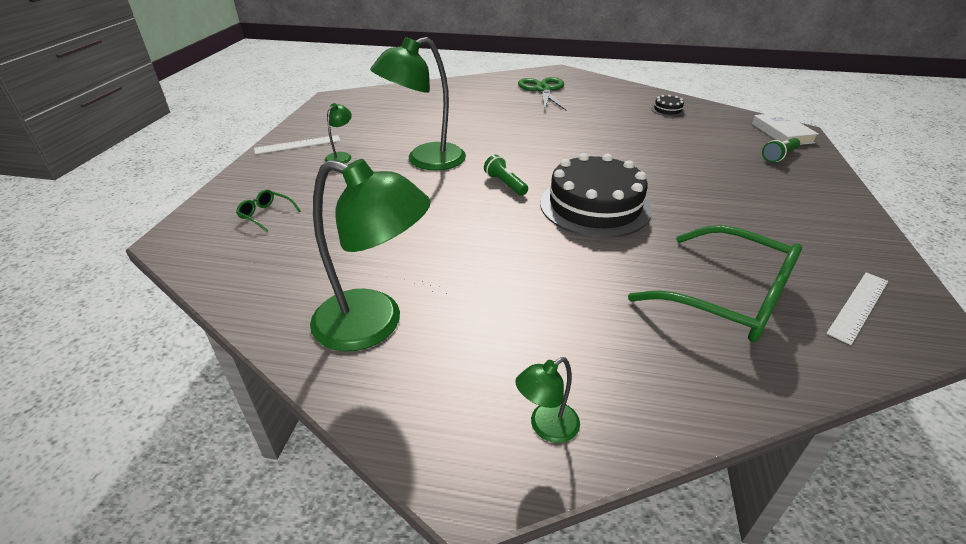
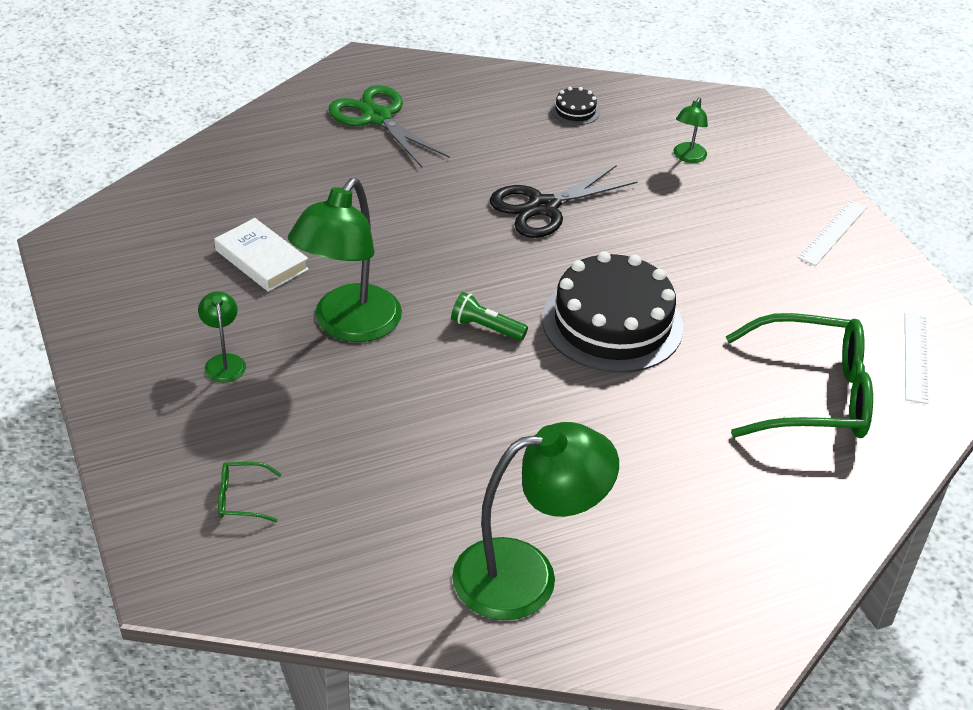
camera: 35 degrees left, 5 degrees up
white ruler [254,135,341,154] -> white ruler moved to [798,200,867,266]
green lamp [515,357,580,443] -> green lamp moved to [673,97,708,163]
white book [752,113,819,145] -> white book moved to [214,218,309,292]
green flashlight [762,138,800,162] -> none
none -> black scissors [490,165,637,238]

